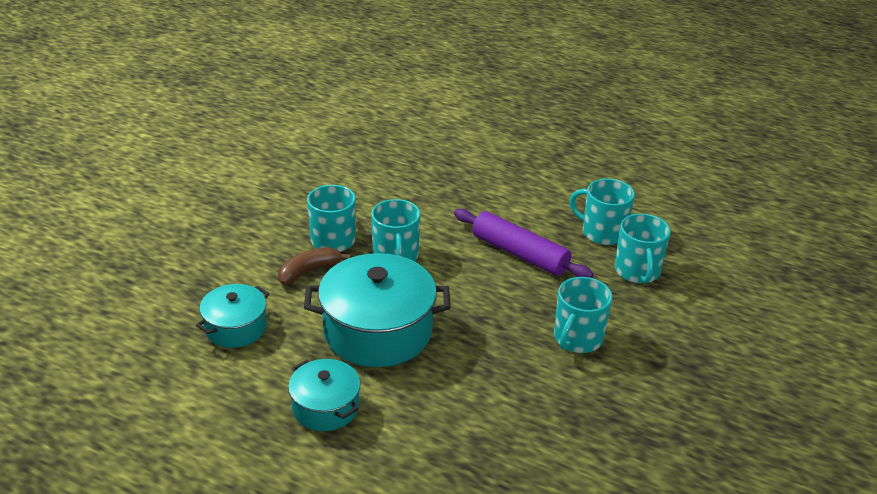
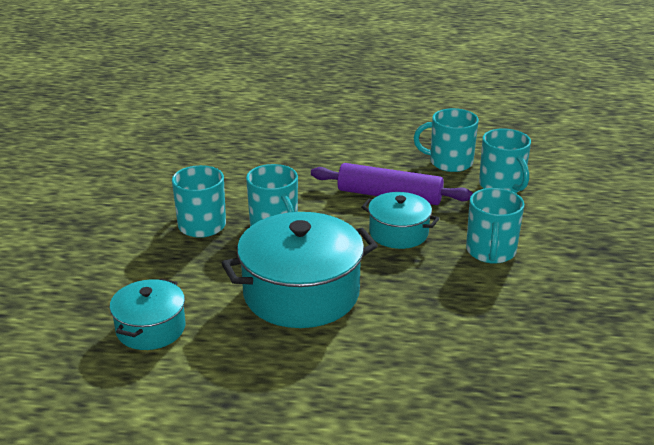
camera: 20 degrees left, 5 degrees down
brown banana [278,247,351,285] -> none
turquoise pot [288,359,360,431] -> turquoise pot moved to [361,192,439,249]

